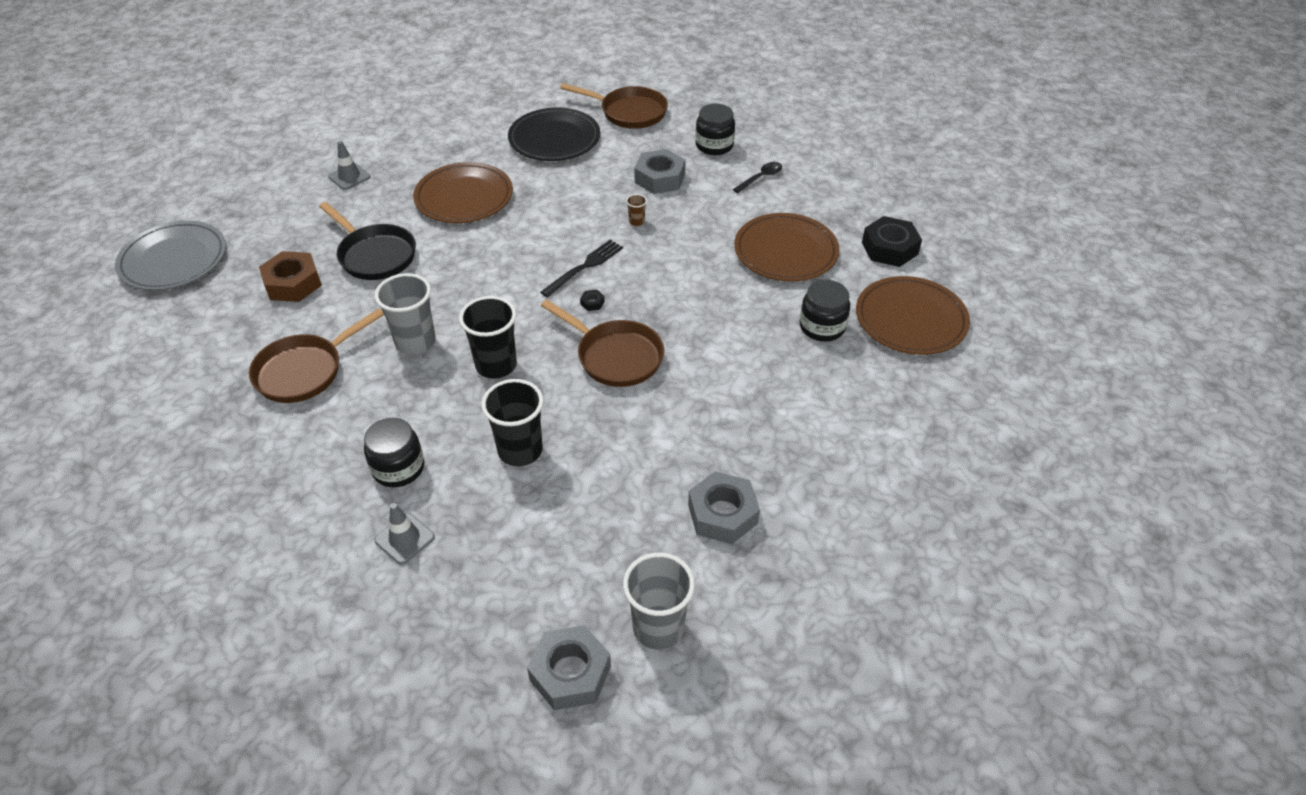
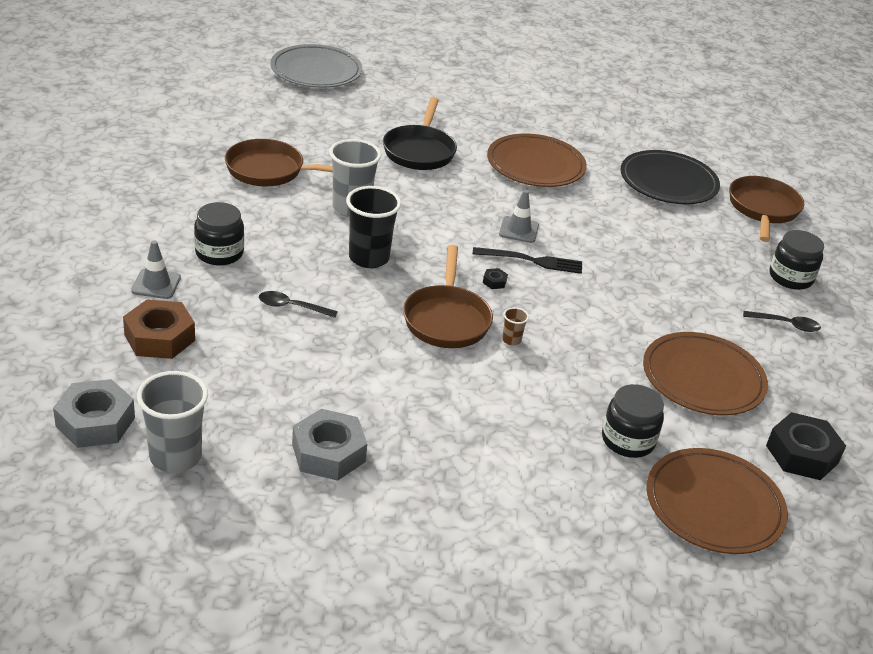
camera: 50 degrees right, 10 degrees down
brown nut [259,251,322,302] -> brown nut moved to [123,299,195,359]
grey traffic cone [328,141,371,190] -> grey traffic cone moved to [499,190,539,243]
black cup [481,379,544,466] -> black spoon [259,291,338,318]
brown pan [560,83,668,129] -> brown pan turned 150 degrees counterclockwise [729,176,804,242]
brown cup [626,194,647,226] -> brown cup moved to [502,307,529,346]
grey nut [634,149,686,194] -> none

